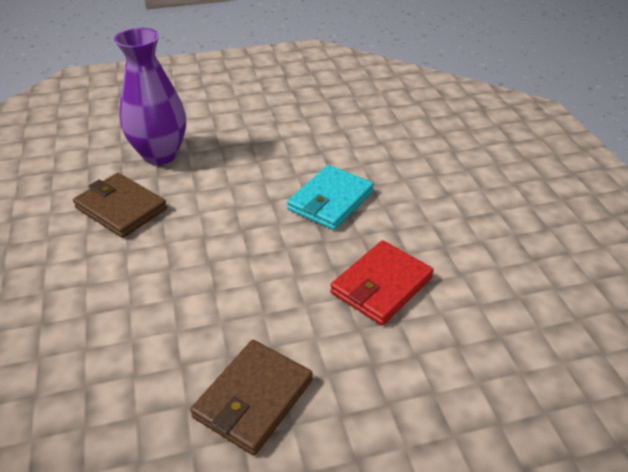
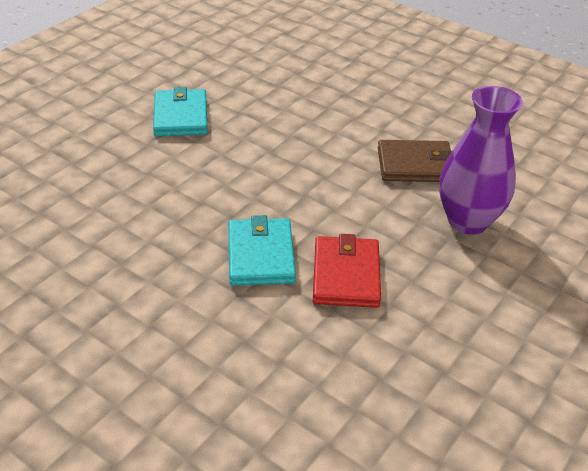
camera: 140 degrees right, 0 degrees up
brown wallet [190,340,313,456] -> turquoise wallet [153,87,208,136]
red wallet [330,240,434,325] -> red wallet moved to [313,234,381,308]

